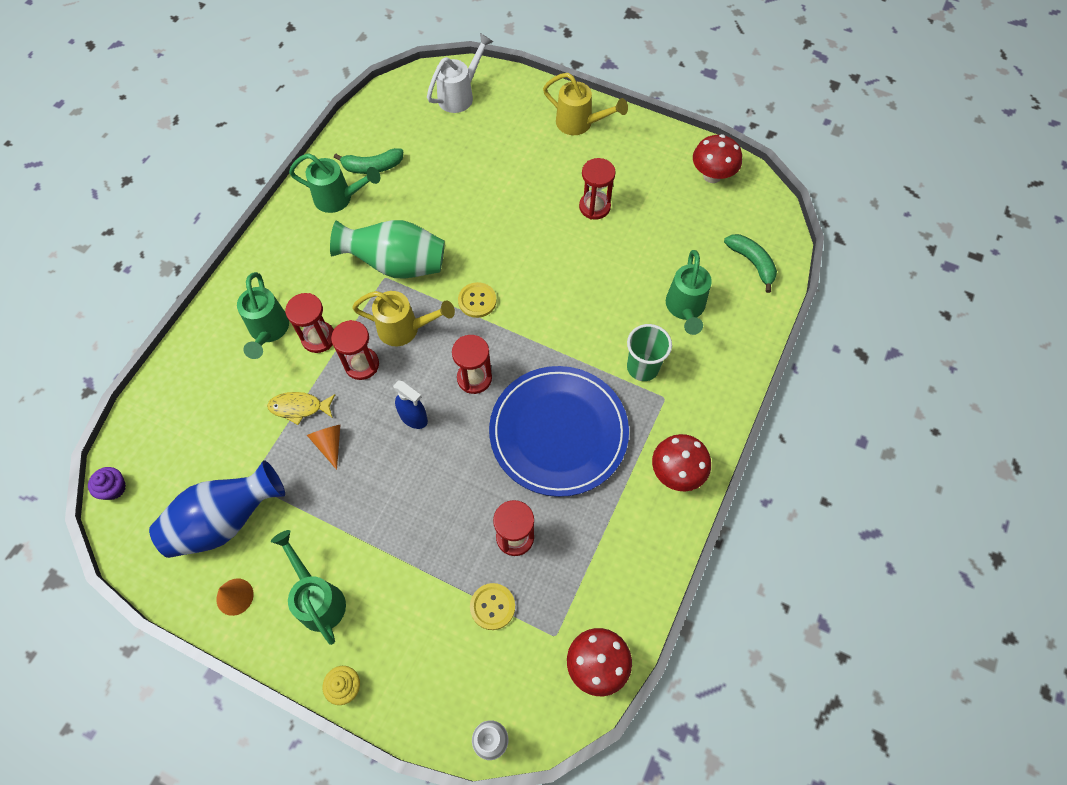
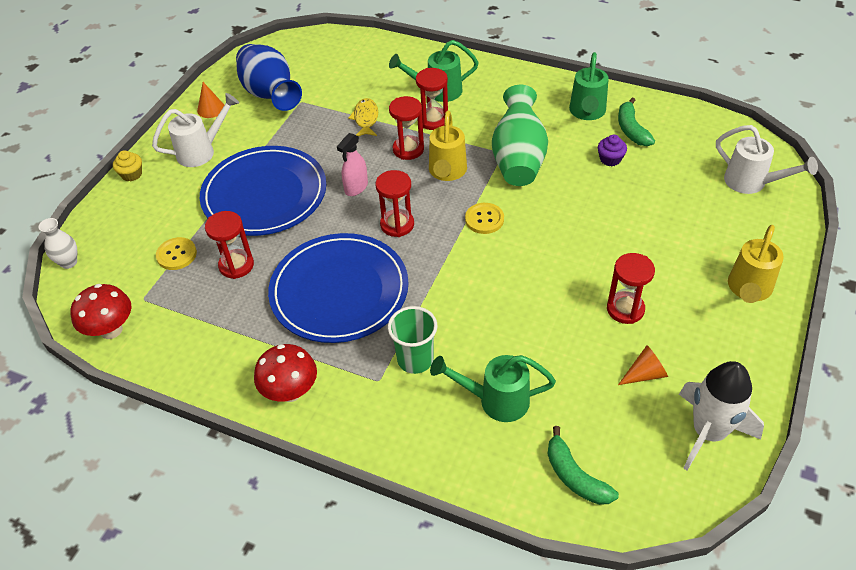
camera: 90 degrees right, 15 degrees down
purple cupcake [88,467,126,500] -> purple cupcake moved to [598,135,627,166]
green watering can [271,530,346,645] -> white watering can [152,93,239,167]
orange cone [307,425,340,470] -> orange cone moved to [618,345,668,385]
blue spray bottle [393,380,428,429] -> pink spray bottle [337,133,368,196]
red mushroom [693,134,742,183] -> white rocket [679,361,764,471]
green banana [724,234,777,293] -> green banana turned 90 degrees clockwise [547,426,619,505]
none -> blue plate [200,146,326,236]

